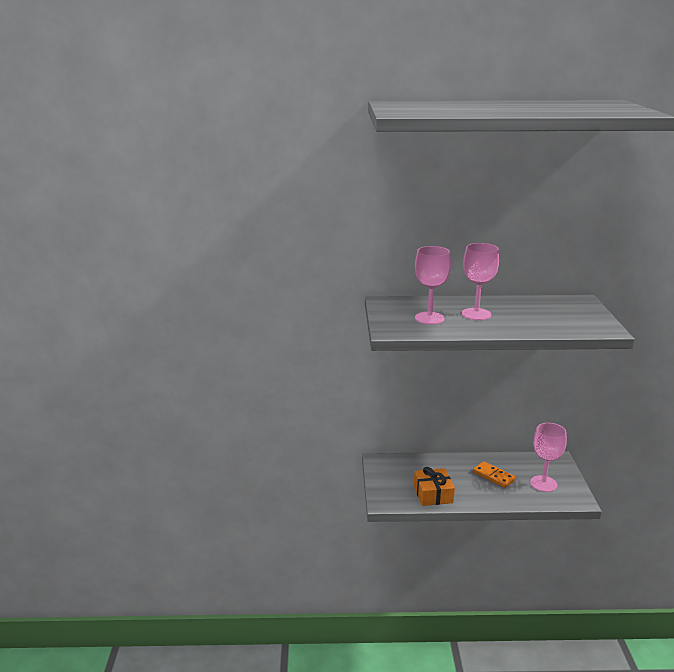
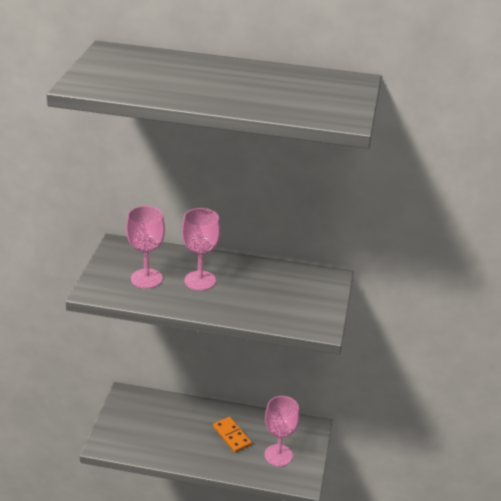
camera: 10 degrees right, 10 degrees up
orange gift [414,467,455,506] -> none

